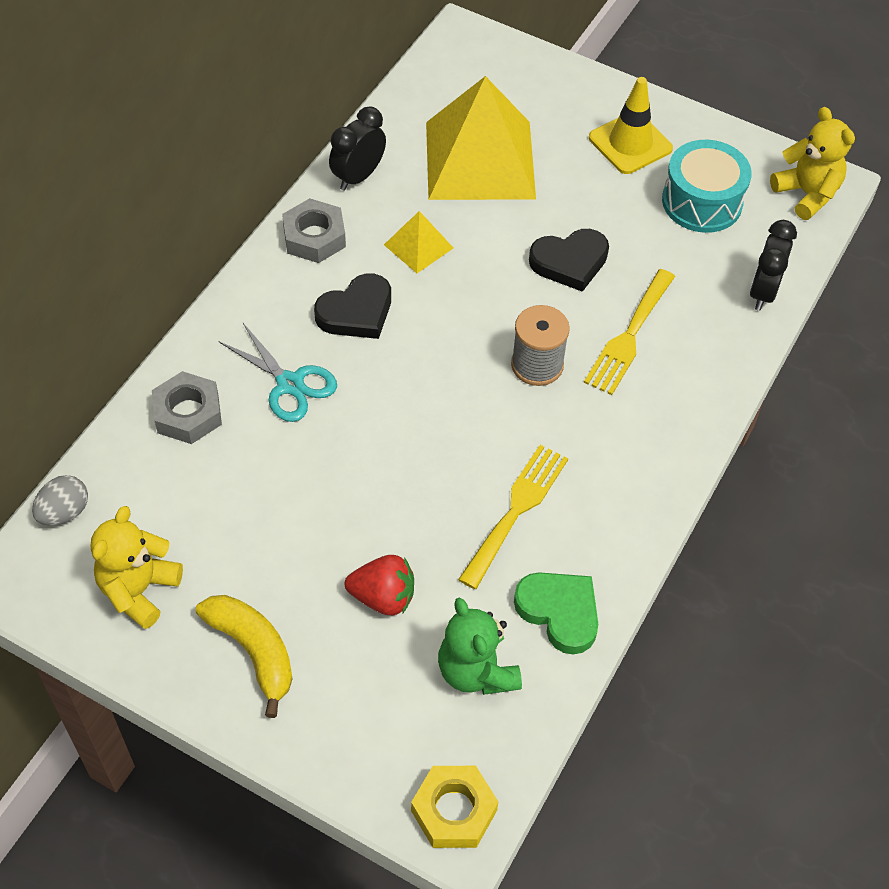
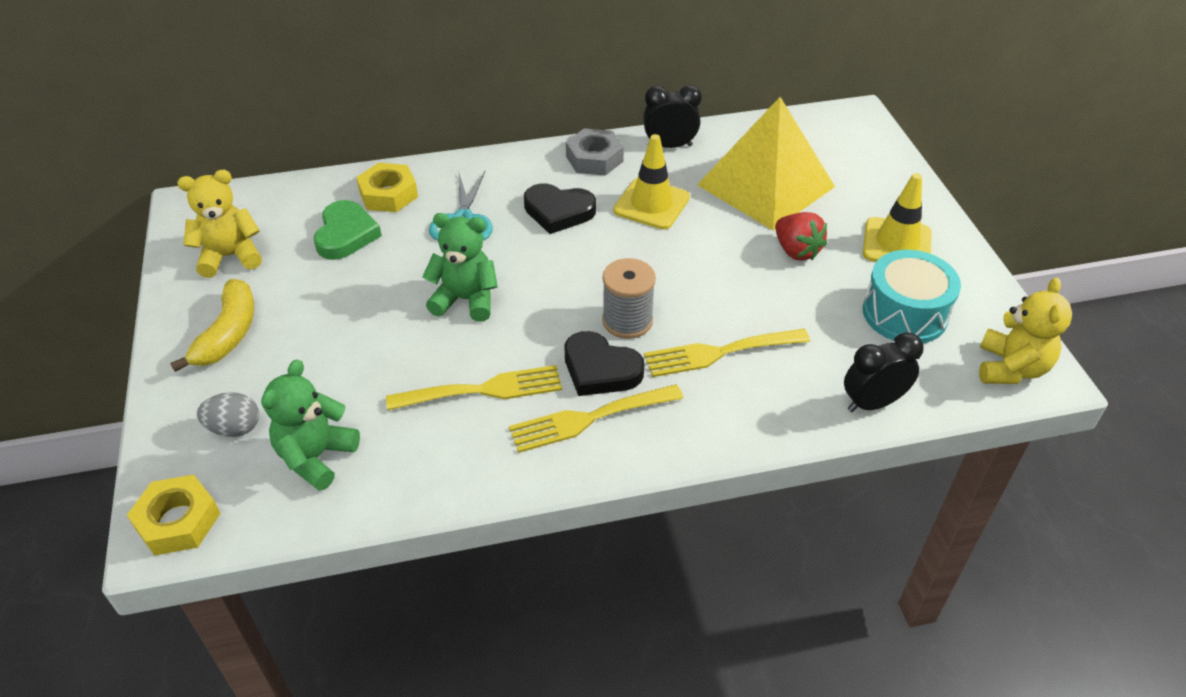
camera: 50 degrees right, 10 degrees down
grey egg [32,475,88,526] -> grey egg moved to [197,392,259,437]
grey nut [152,371,222,444] -> yellow nut [356,163,418,212]
red strawberry [345,555,414,615] -> red strawberry moved to [775,212,827,261]
yellow pyramid [384,211,453,273] -> yellow traffic cone [613,134,690,229]
green heart [514,572,598,654] -> green heart moved to [314,200,382,260]
black heart [529,229,609,292] -> black heart moved to [565,331,644,396]
none -> green teddy bear [422,213,498,322]
none -> yellow fork [509,384,683,453]

